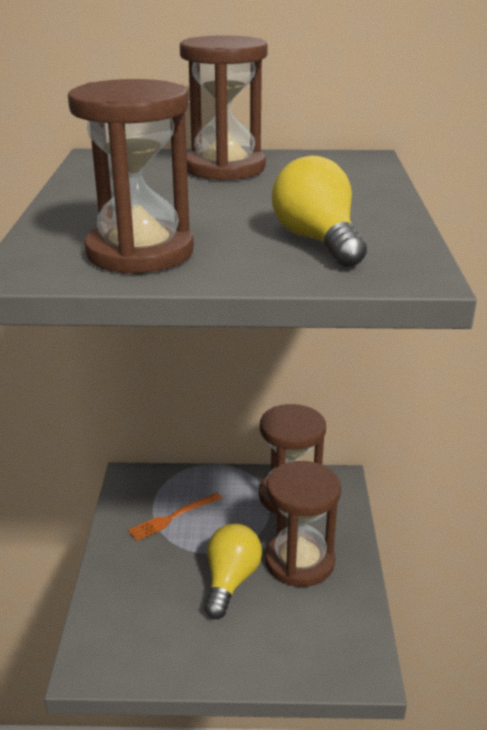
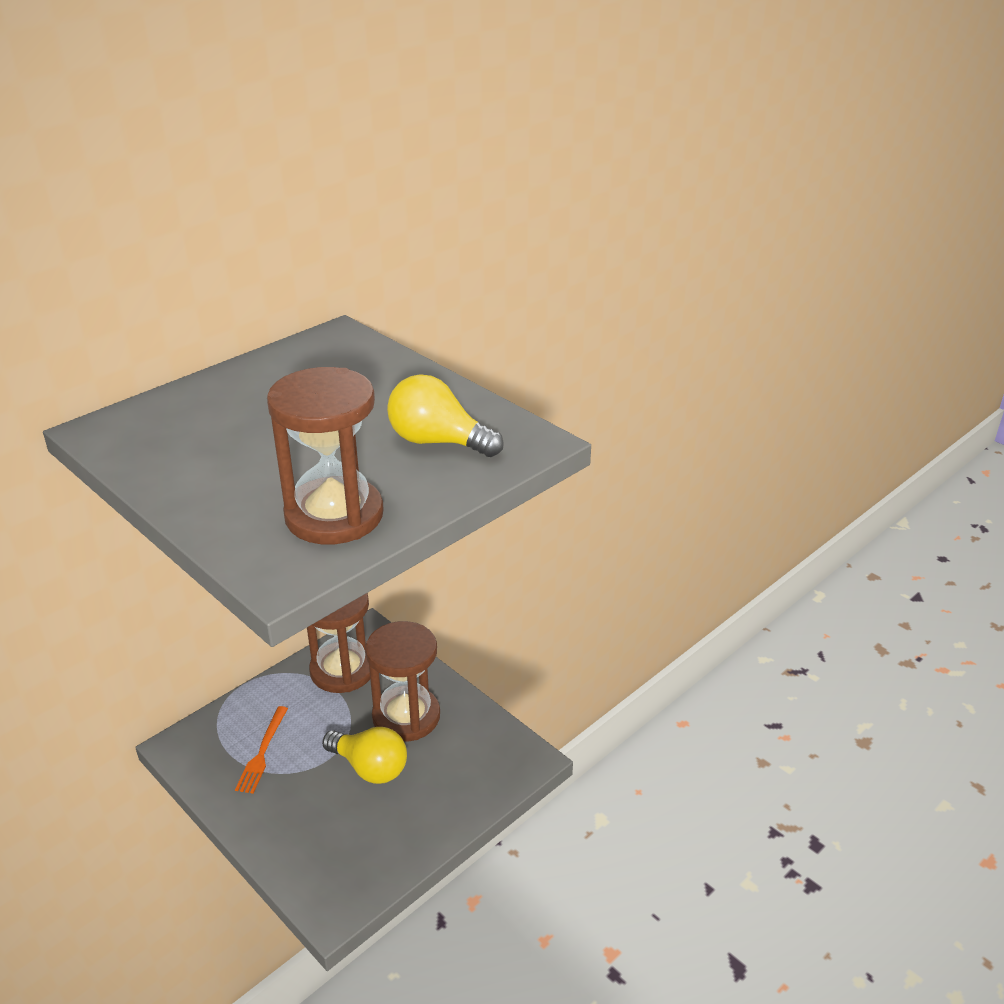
camera: 45 degrees left, 5 degrees up
brown hourglass [180,35,268,181] -> none
yellow light bulb [204,524,262,619] -> yellow light bulb turned 150 degrees clockwise [322,727,407,784]

